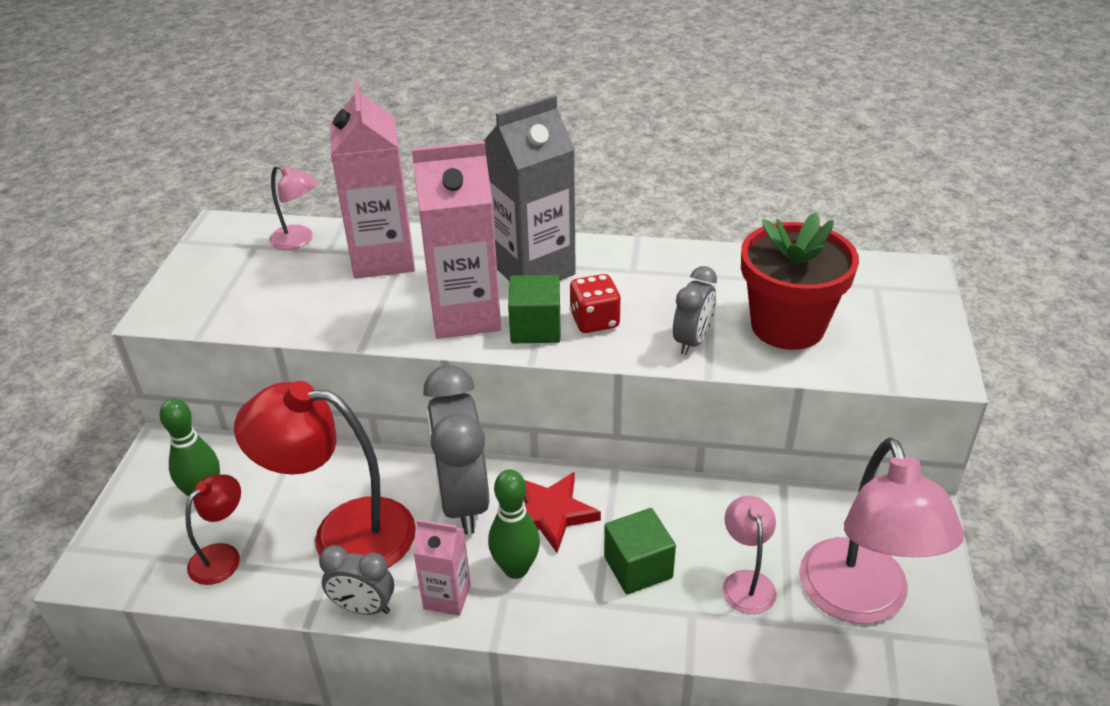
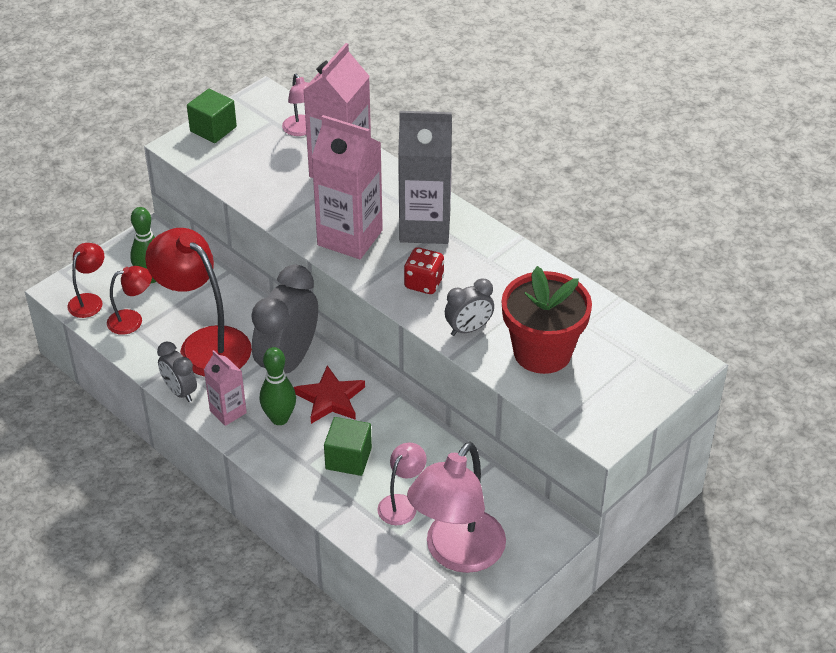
camera: 35 degrees right, 5 degrees up
green cube [508,275,560,343] -> green cube moved to [187,89,237,143]
none -> red lamp [67,243,104,318]

